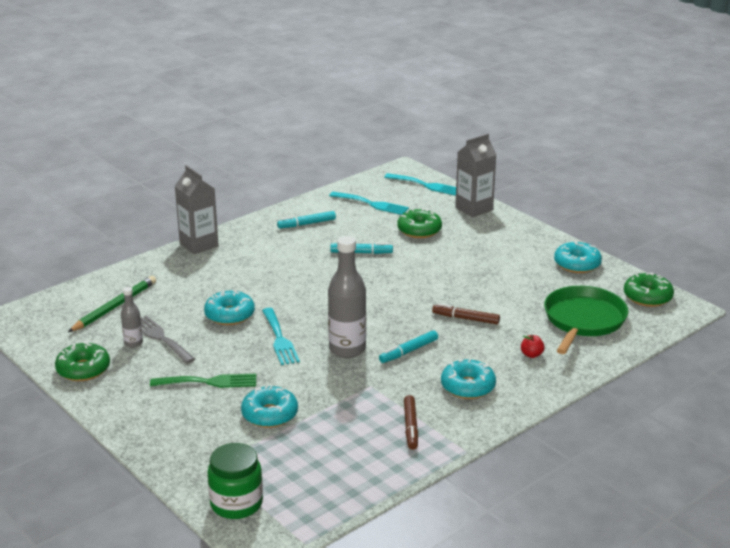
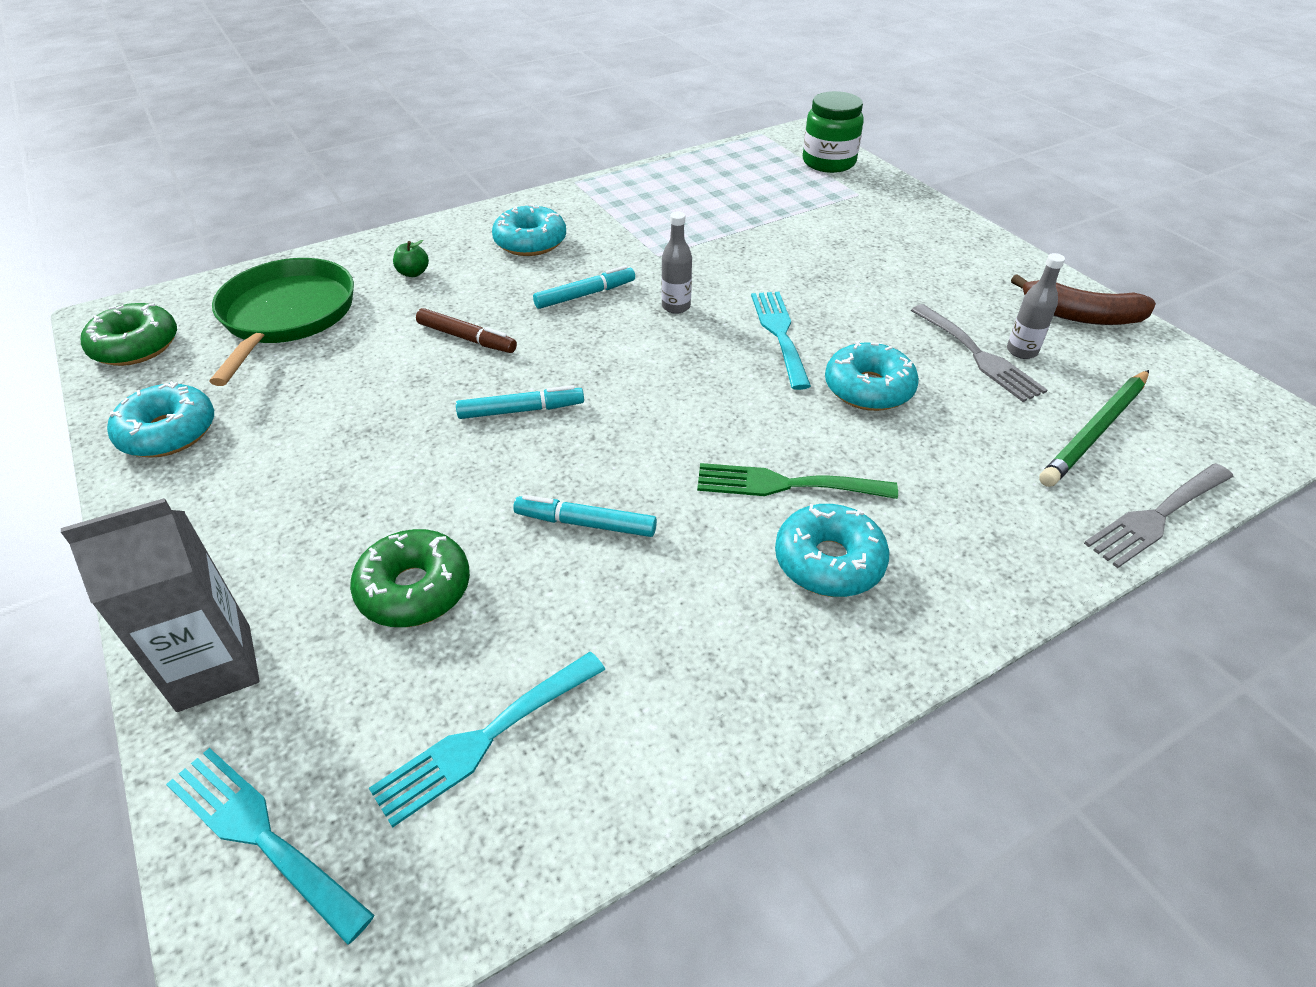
camera: 170 degrees left, 15 degrees up
green donut [55,342,110,381] -> brown banana [1011,274,1156,325]
green fork [150,374,256,388] -> green fork moved to [697,463,898,499]
grey carton [175,165,219,254] -> none
turquoise donut [241,386,298,428] -> turquoise donut moved to [775,504,890,597]
turquoise marker [277,211,336,228] -> turquoise marker moved to [456,385,584,419]
grey bottle [328,236,366,358] -> grey bottle [661,212,692,314], size x0.51
turquoise fork [329,192,409,215] -> turquoise fork turned 75 degrees counterclockwise [369,652,606,828]
brown marker [404,395,418,450] -> none
red apple [521,335,544,358] -> green apple [393,240,429,277]
green pan [544,286,628,354] -> green pan turned 150 degrees clockwise [209,258,354,386]
none -> grey fork [1084,463,1234,568]

